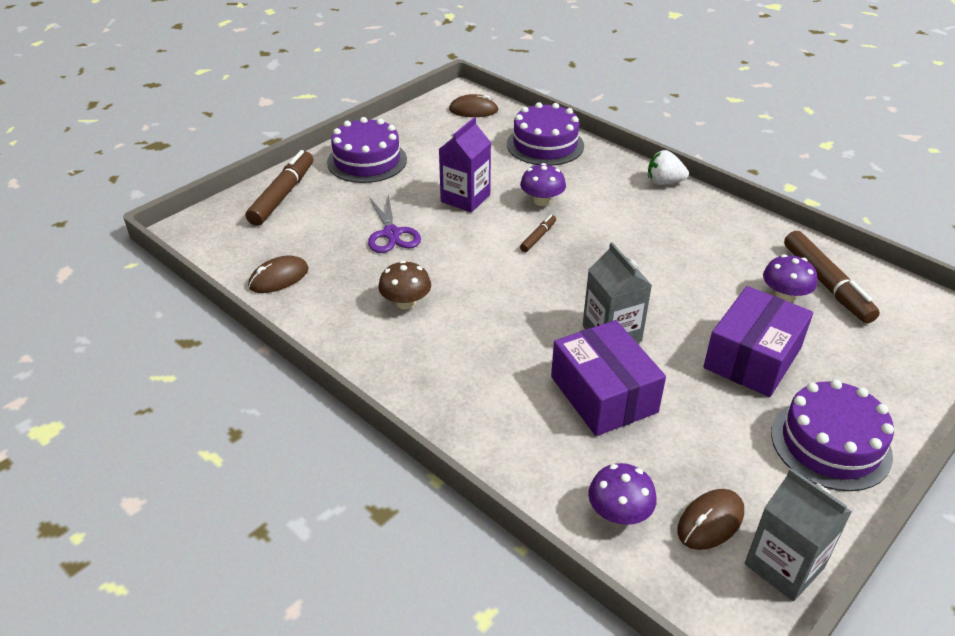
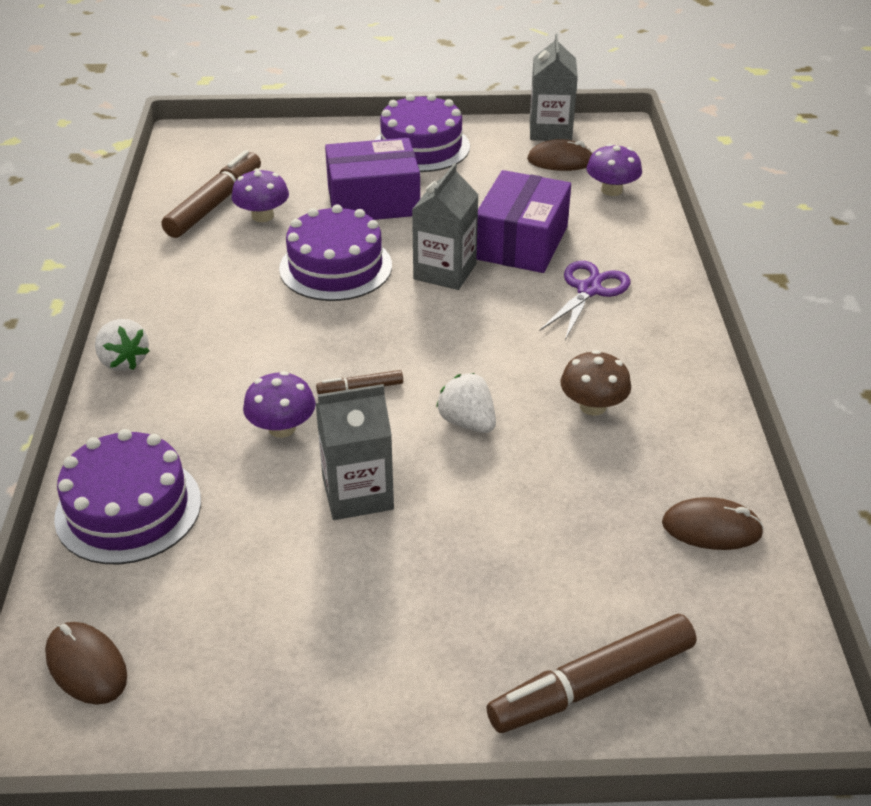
camera: 135 degrees left, 0 degrees up
purple cake [327,117,407,183] -> purple cake moved to [279,204,392,301]
purple scissors [368,194,421,253] -> purple scissors moved to [540,261,631,340]
purple carton [439,117,491,212] -> grey carton [315,384,394,520]
none -> white strawberry [436,373,496,433]

